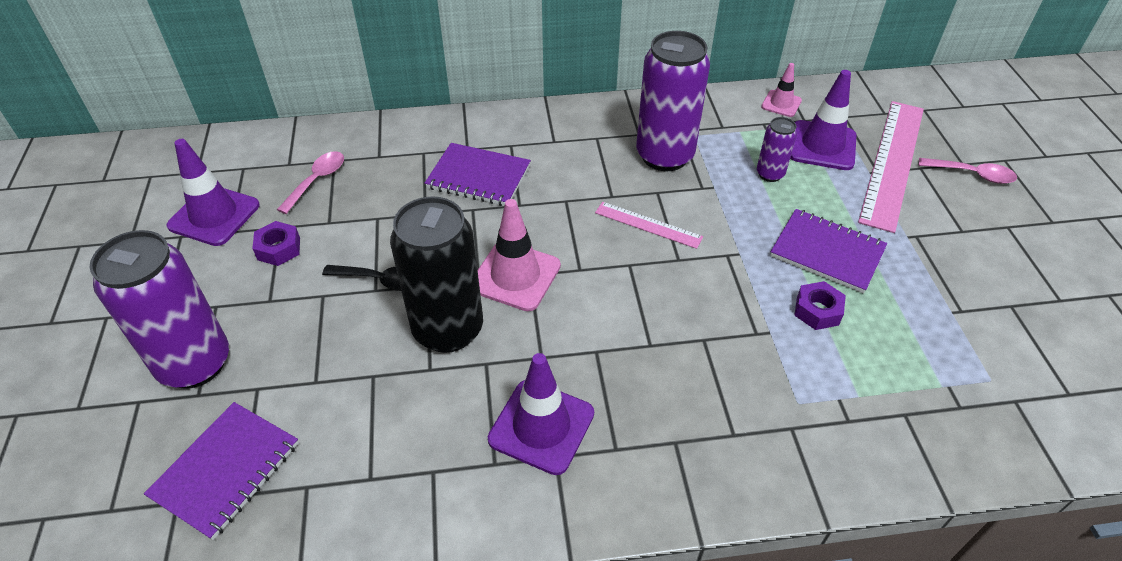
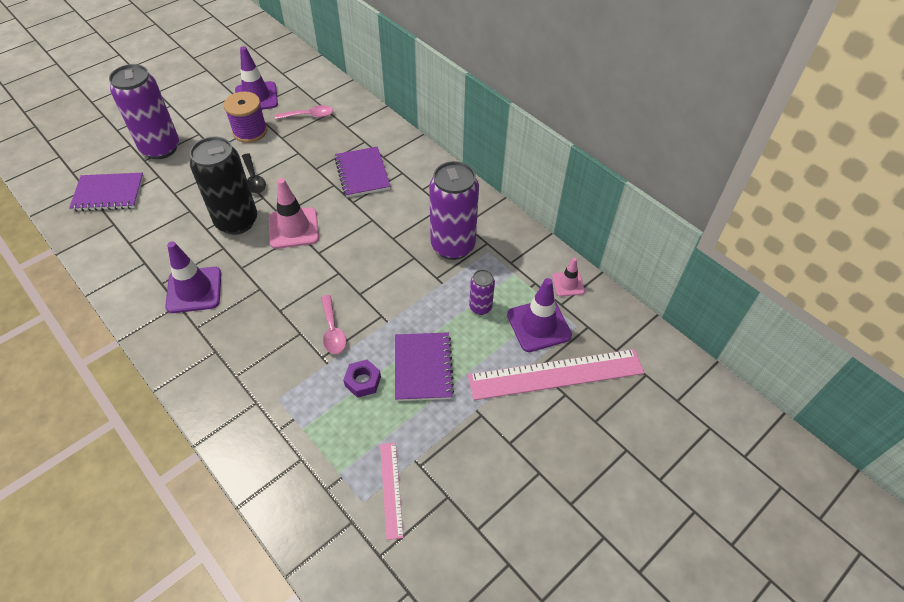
camera: 55 degrees right, 5 degrees up
purple nut [252,221,300,266] -> purple spool [224,92,267,143]
pink ruler [595,202,703,249] -> pink ruler moved to [380,443,404,540]
pink spoon [919,158,1017,184] -> pink spoon moved to [321,295,347,354]

